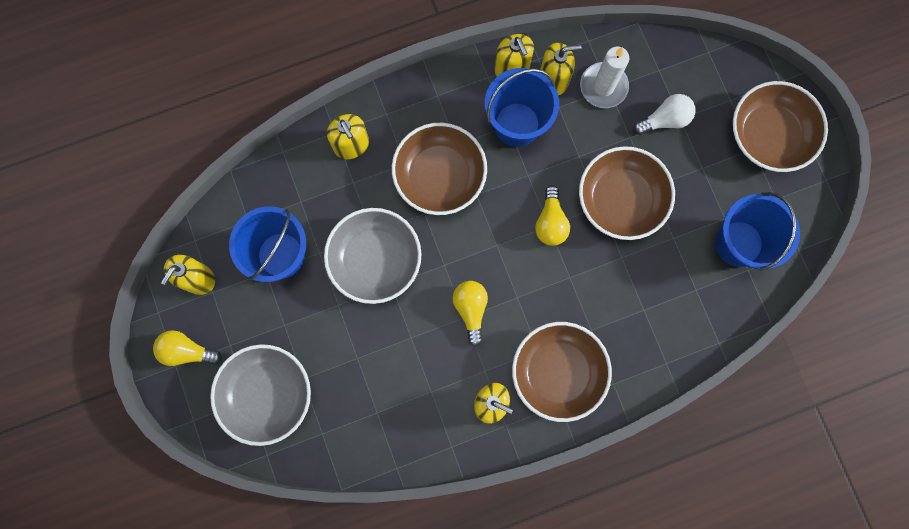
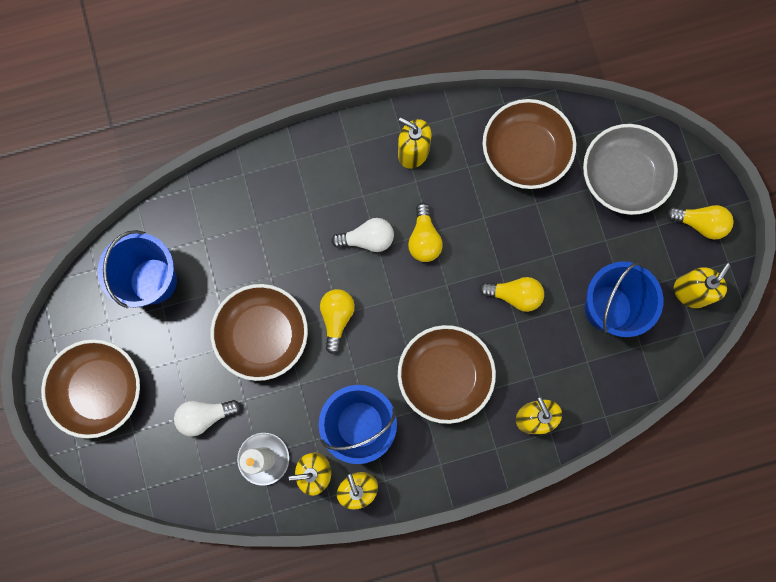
camera: 175 degrees left, 0 degrees up
grey bowl [324,208,422,304] -> yellow light bulb [479,277,544,312]
brown bowl [512,322,612,422] -> brown bowl moved to [483,99,576,189]
none -> white light bulb [331,218,394,252]

